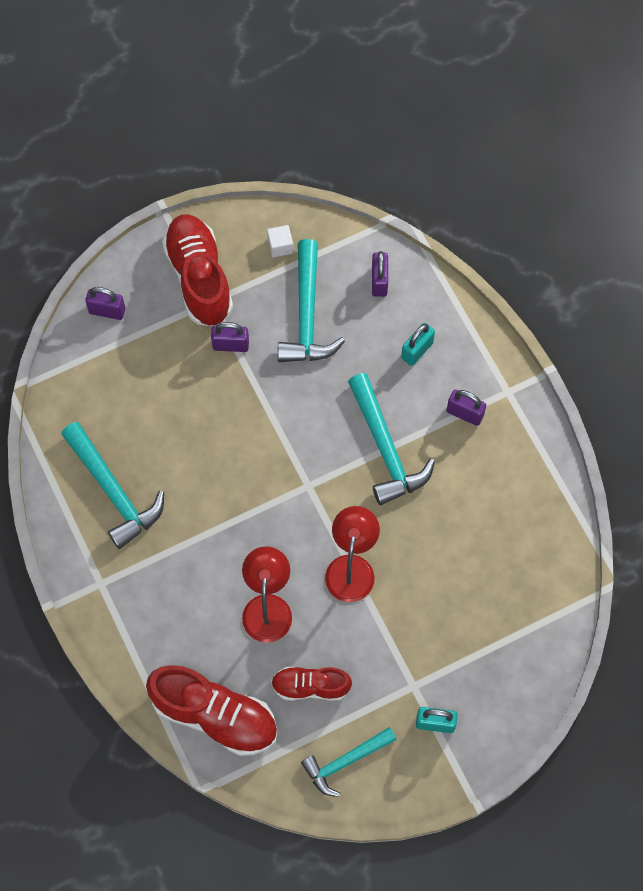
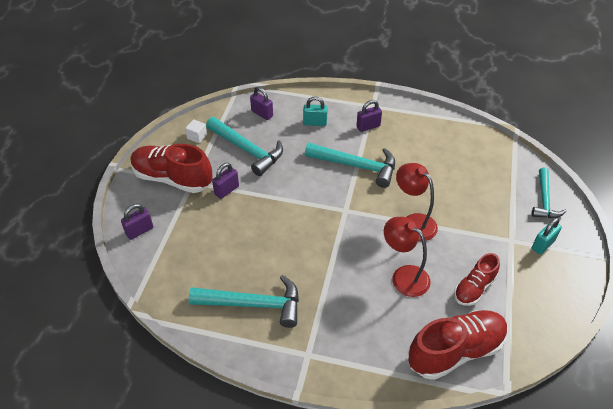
camera: 50 degrees left, 20 degrees down
turquoise hammer [301,727,397,797] -> turquoise hammer moved to [532,168,566,218]
turquoise padlock [401,323,435,366] -> turquoise padlock turned 75 degrees counterclockwise [303,96,328,126]

